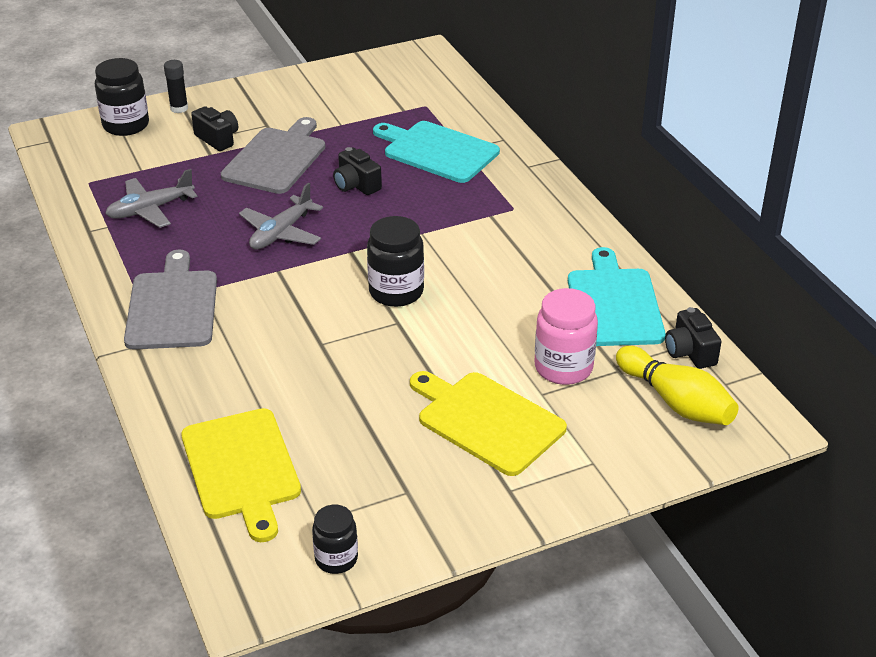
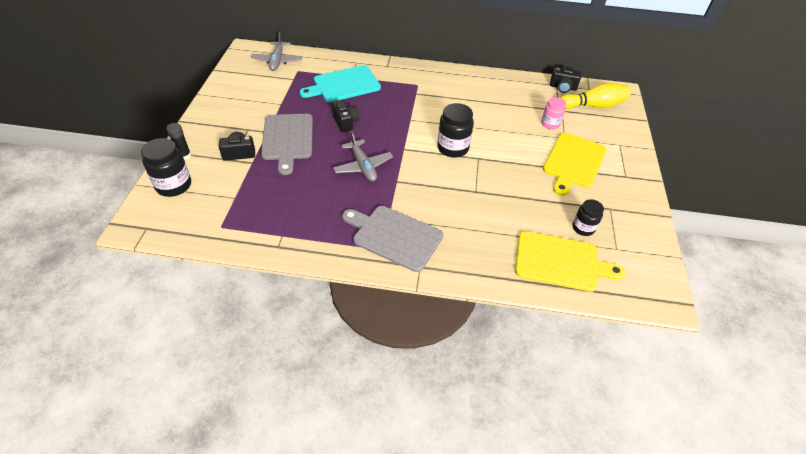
camera: 60 degrees left, 10 degrees up
grey plane [105,169,198,228] -> grey plane moved to [251,32,302,71]
grey cutting board [221,117,325,194] -> grey cutting board turned 150 degrees counterclockwise [261,114,313,175]
black jar [312,505,358,574] -> black jar moved to [573,199,604,236]
black camera [333,147,382,195] -> black camera turned 105 degrees counterclockwise [332,100,359,132]
yellow cutting board [410,371,567,476] -> yellow cutting board turned 45 degrees counterclockwise [543,133,607,196]
pink jar [535,288,598,385] -> pink jar [541,97,566,129], size x0.63
turquoise cutting board [568,247,666,346] -> none

